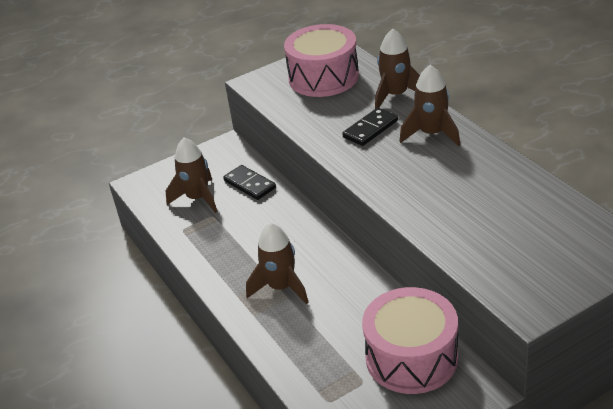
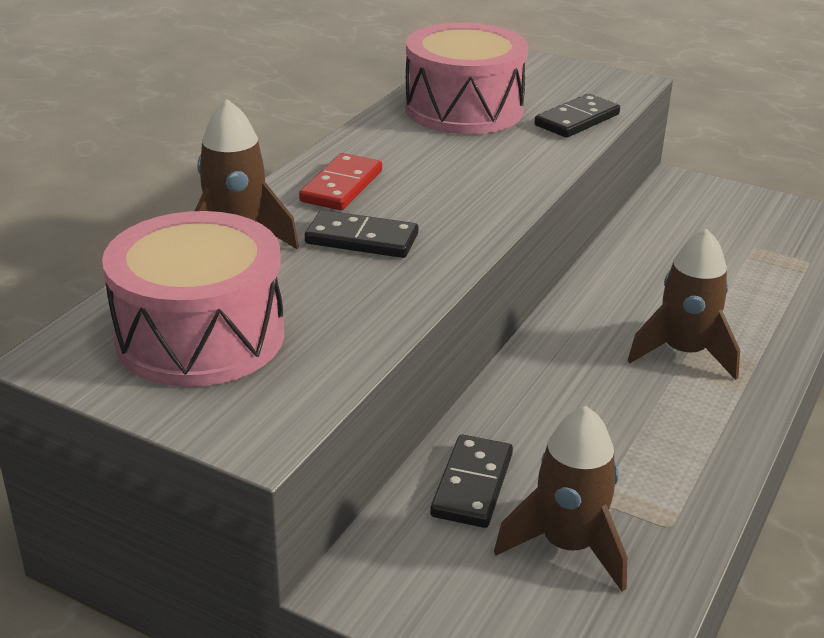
camera: 125 degrees left, 5 degrees down
pink drum [362,287,458,394] -> pink drum moved to [405,22,528,134]
brown rocket [399,65,460,146] -> red domino [299,153,382,210]
none -> black domino [535,94,620,138]

